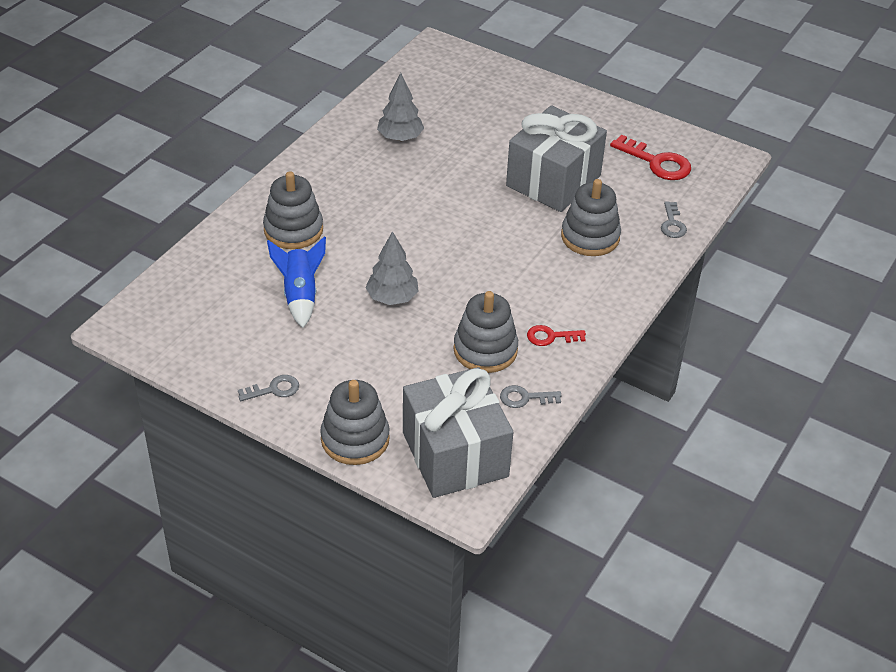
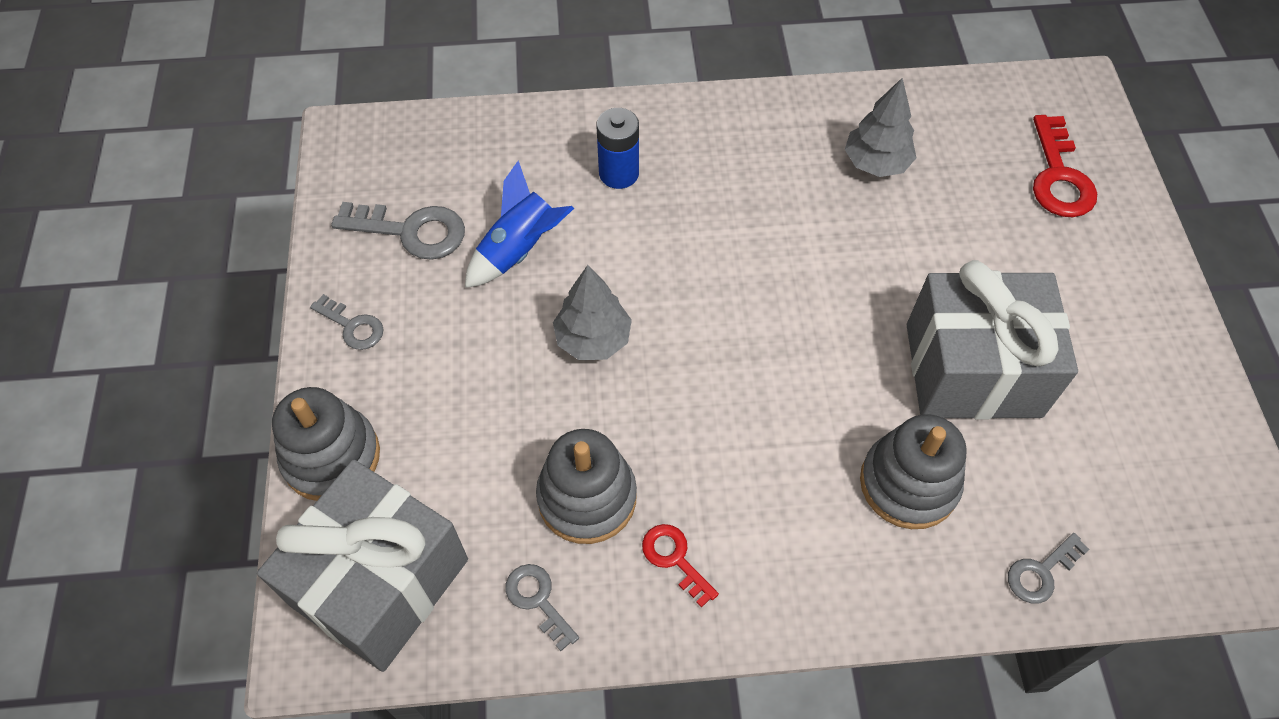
camera: 55 degrees right, 15 degrees up
grey stacking toy [263,171,323,249] -> blue battery [596,108,639,189]
red key [610,134,691,180] -> red key moved to [1033,115,1097,218]
none -> grey key [331,202,465,260]

